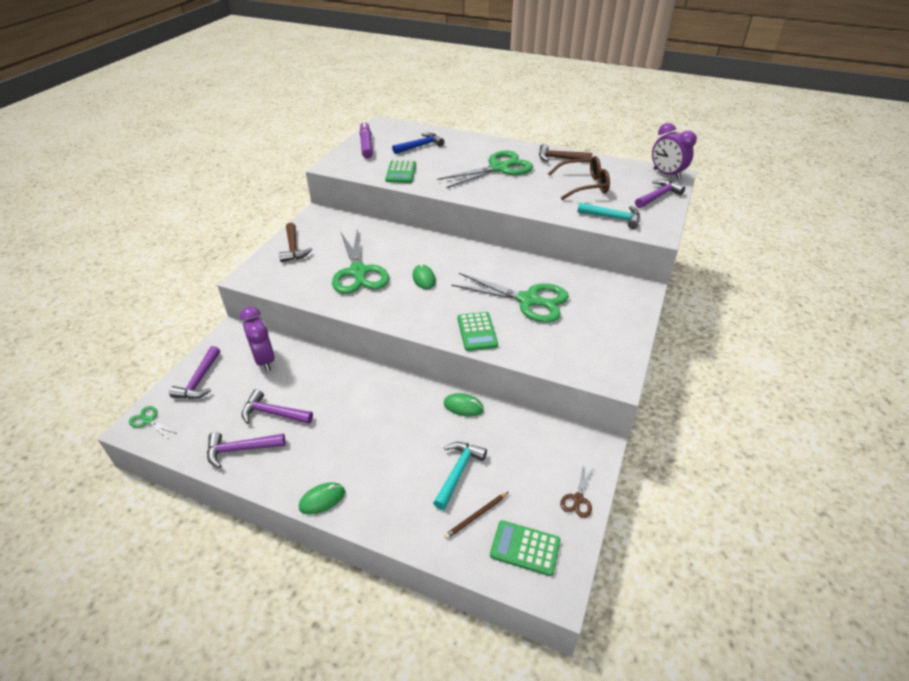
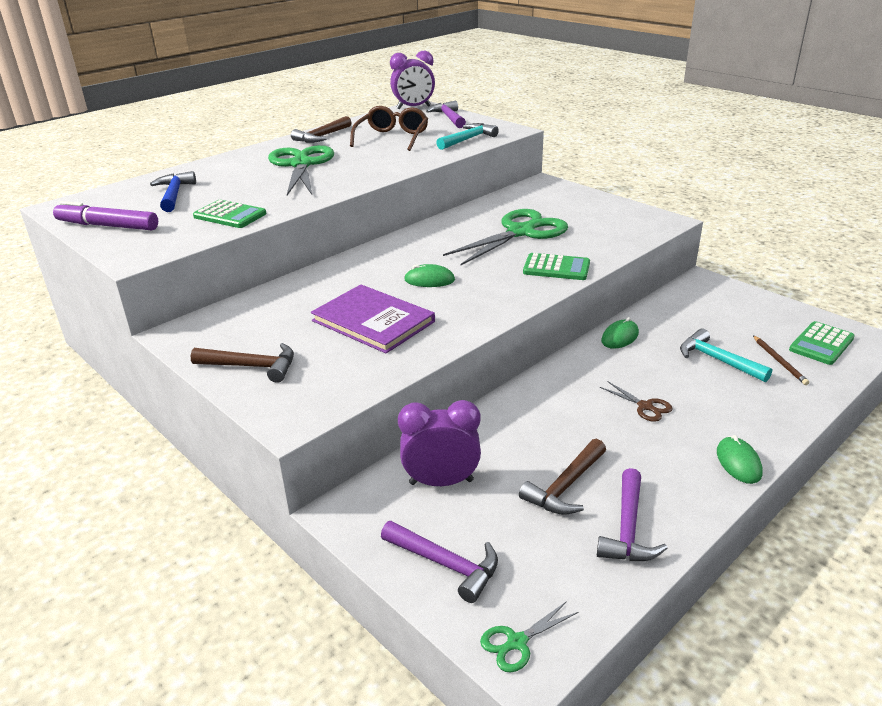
camera: 65 degrees left, 10 degrees down
purple hammer [242,389,313,424] -> brown hammer [519,439,606,515]
green scissors [332,228,389,294] -> purple book [311,284,435,354]
brown scissors [560,464,593,518] -> brown scissors moved to [600,381,673,422]

